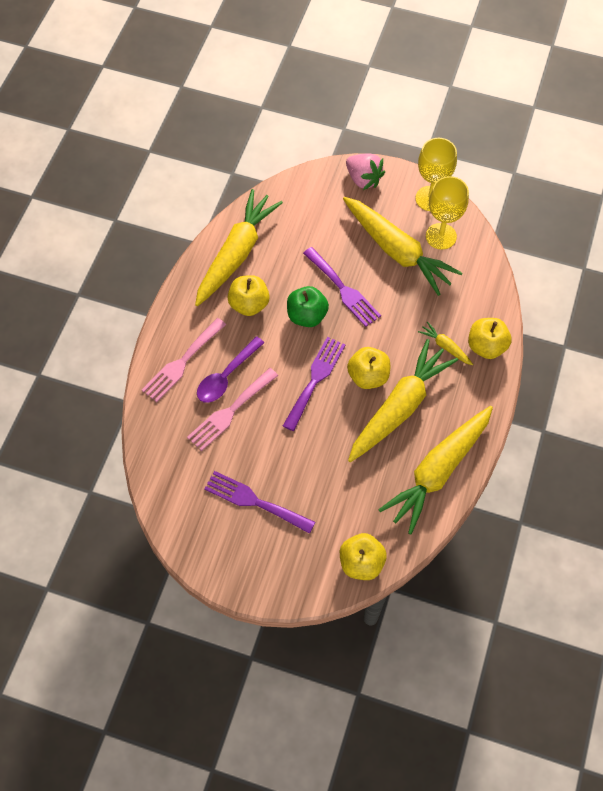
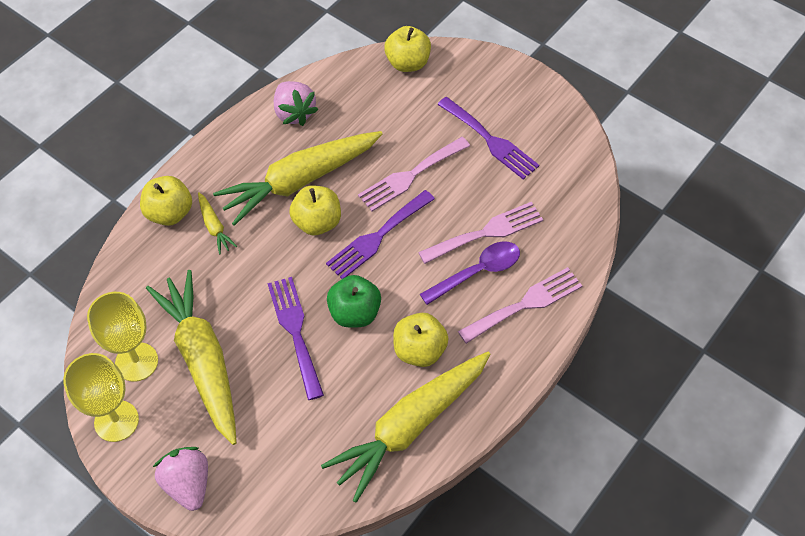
camera: 160 degrees left, 5 degrees down
yellow carrot [378,406,493,535] -> pink strawberry [274,81,318,126]
none -> pink fork [358,137,470,211]

